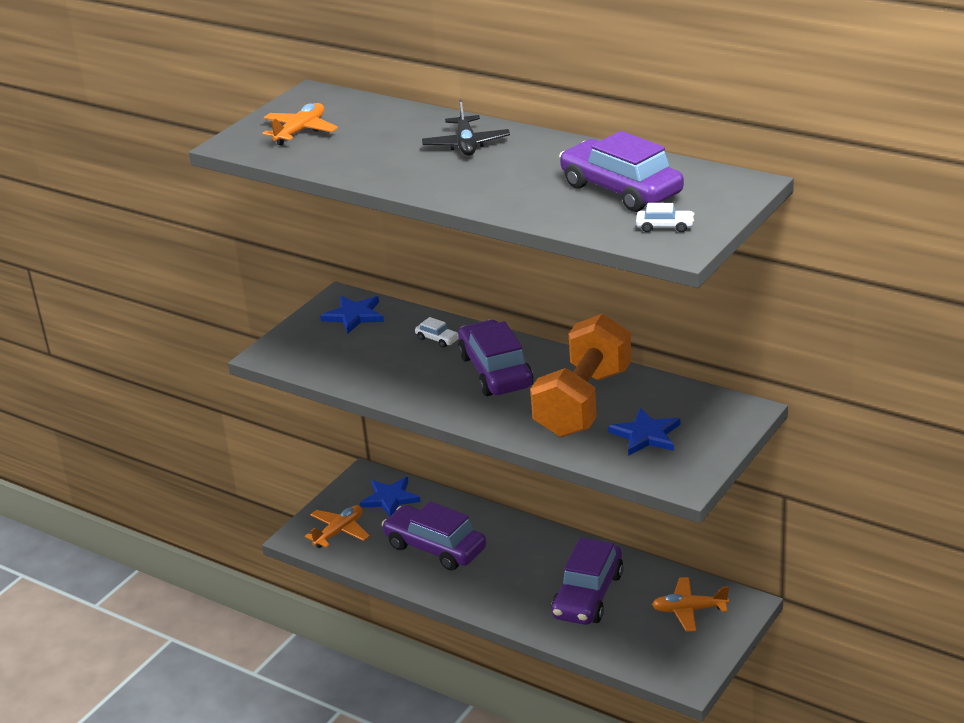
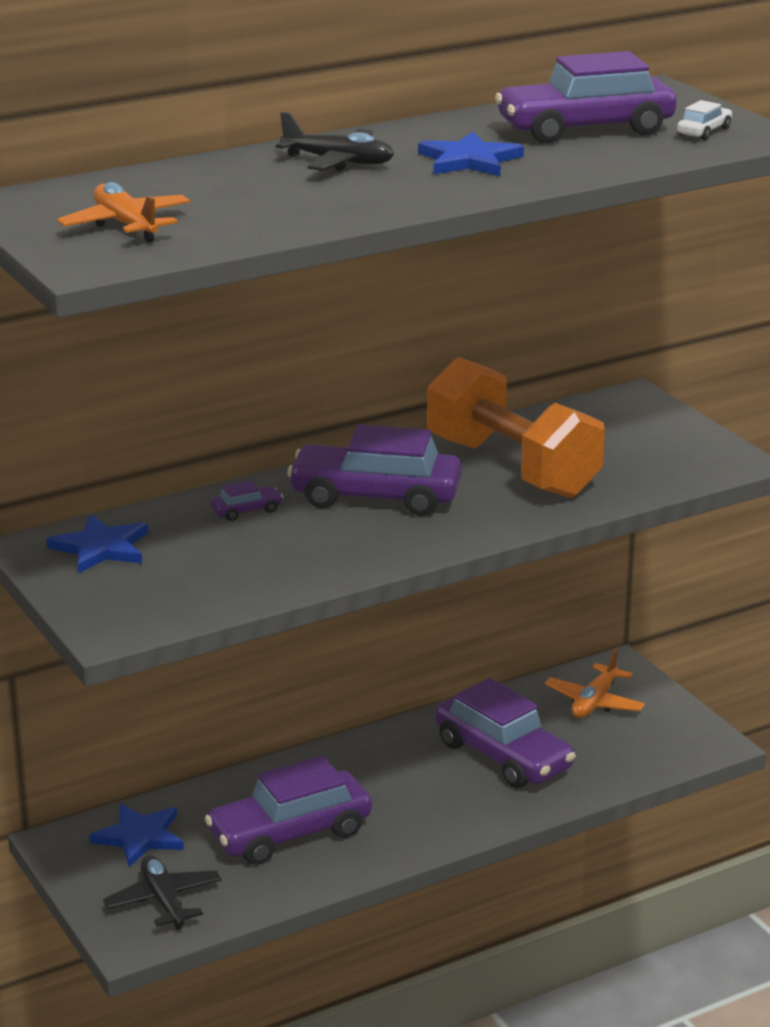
camera: 65 degrees left, 5 degrees down
orange plane [305,505,370,548] -> black plane [103,855,221,930]
white car [415,317,459,348] -> purple car [211,480,283,521]
blue star [608,408,680,456] -> blue star moved to [418,132,524,176]

